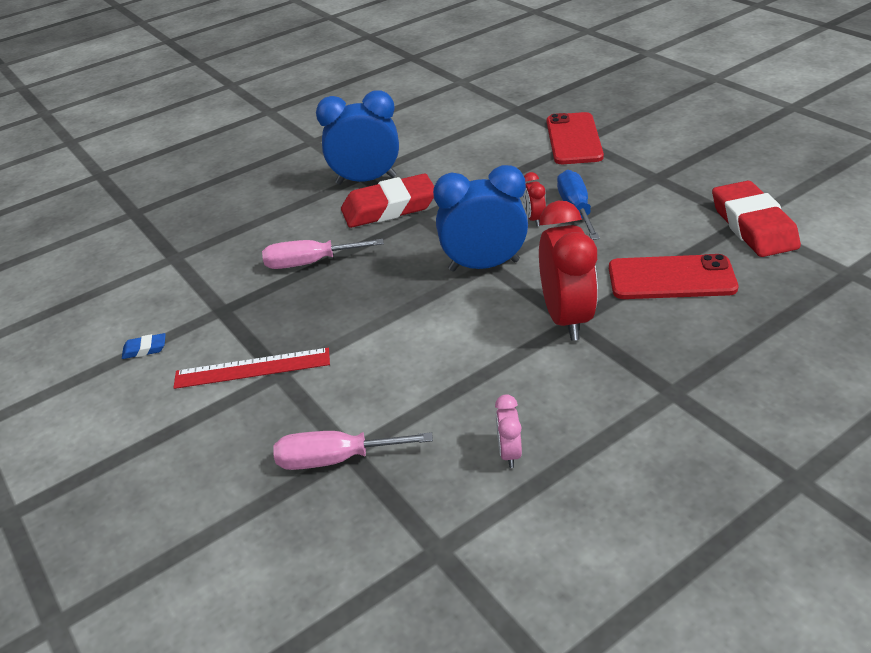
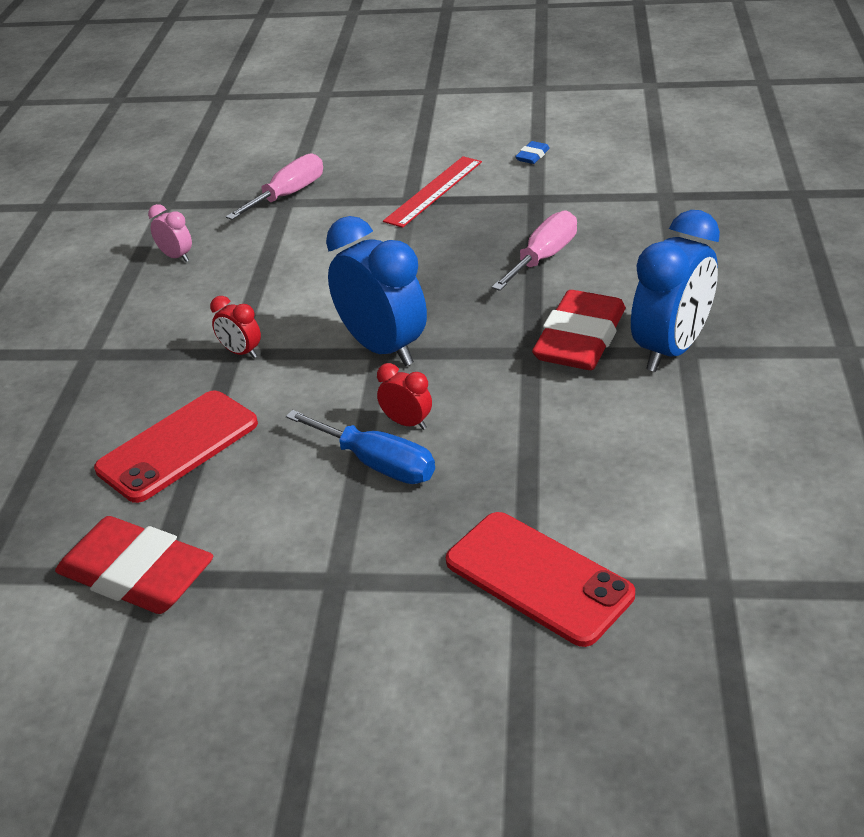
camera: 130 degrees right, 0 degrees up
blue clock [433,165,528,272] -> blue clock turned 75 degrees counterclockwise [326,216,427,366]
red clock [539,201,598,341] -> red clock [210,296,261,358], size x0.46

